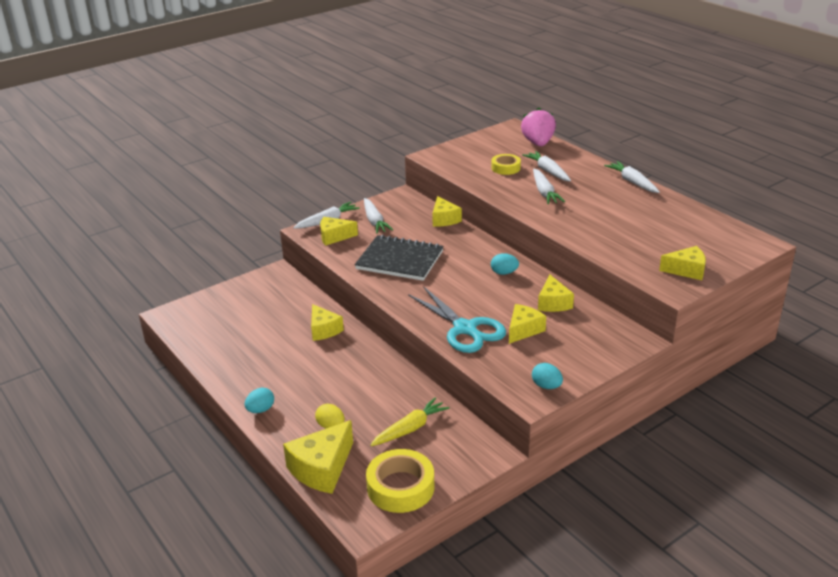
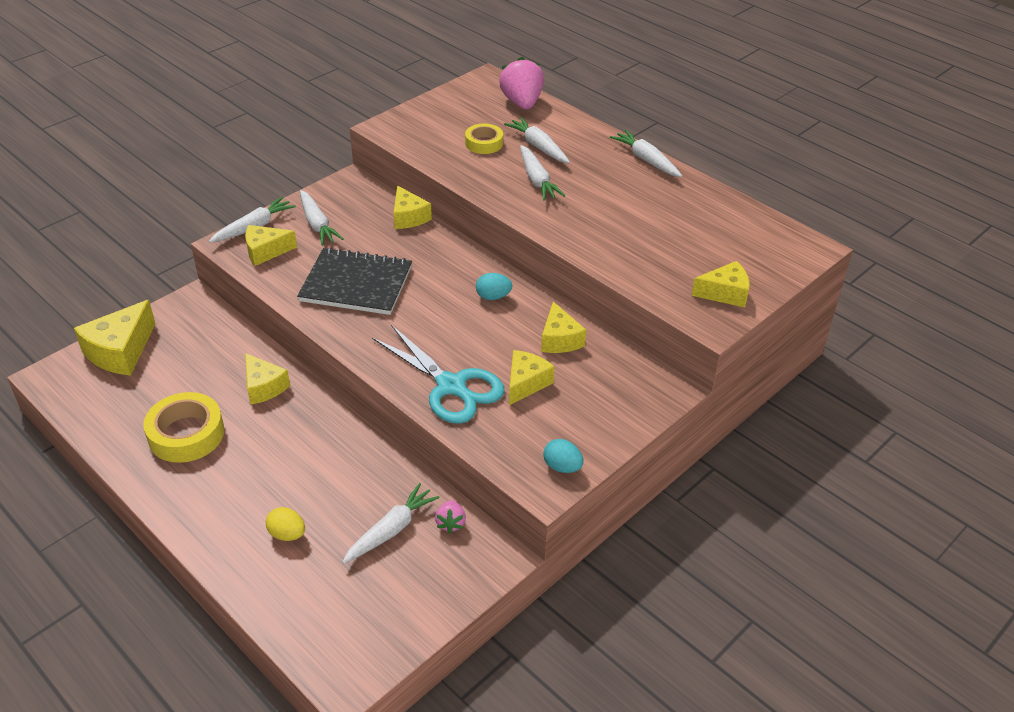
camera: 10 degrees left, 10 degrees up
turquoise egg [245,388,274,413] -> none
yellow cheese [283,420,353,494] -> yellow cheese moved to [74,300,156,376]
yellow tape [366,449,434,513] -> yellow tape moved to [143,392,224,463]
yellow carrot [370,397,450,446] -> white carrot [342,483,439,564]
none -> pink strawberry [435,500,466,534]

